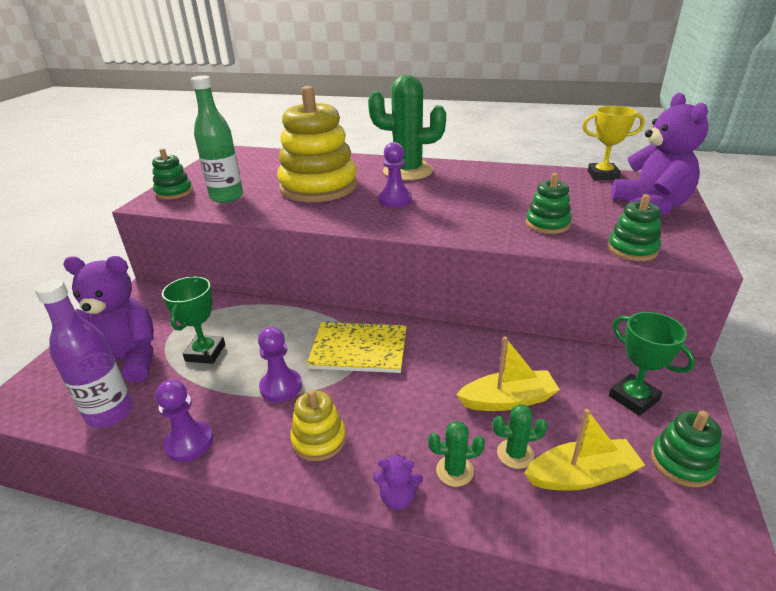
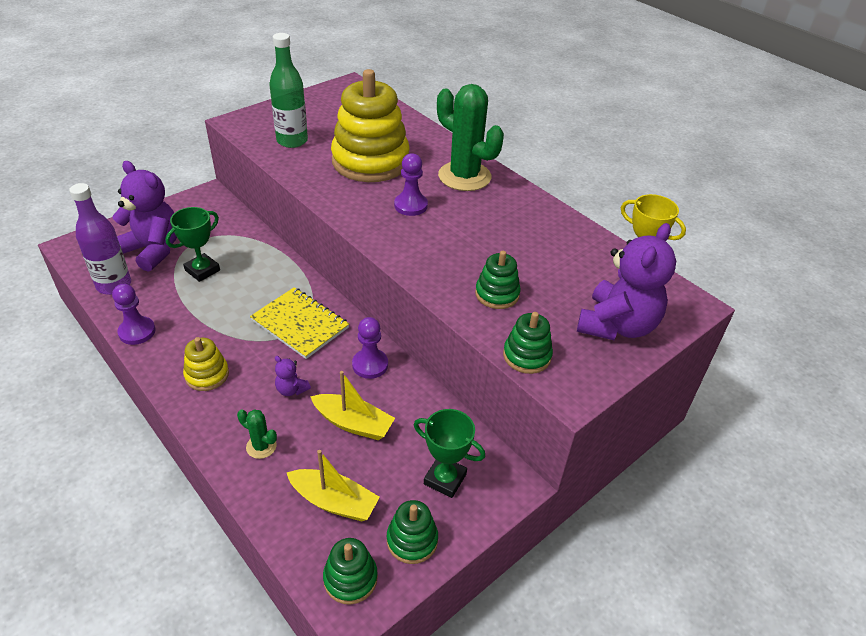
camera: 30 degrees right, 10 degrees up
green stacking toy [152,148,193,200] -> green stacking toy moved to [323,538,378,605]
purple pawn [258,327,302,402] -> purple pawn moved to [352,317,388,379]
purple teddy bear [373,454,423,510] -> purple teddy bear moved to [275,356,311,396]
green cactus [493,404,547,469] -> none
green trophy [609,312,695,416] -> green trophy turned 60 degrees counterclockwise [414,409,485,498]

